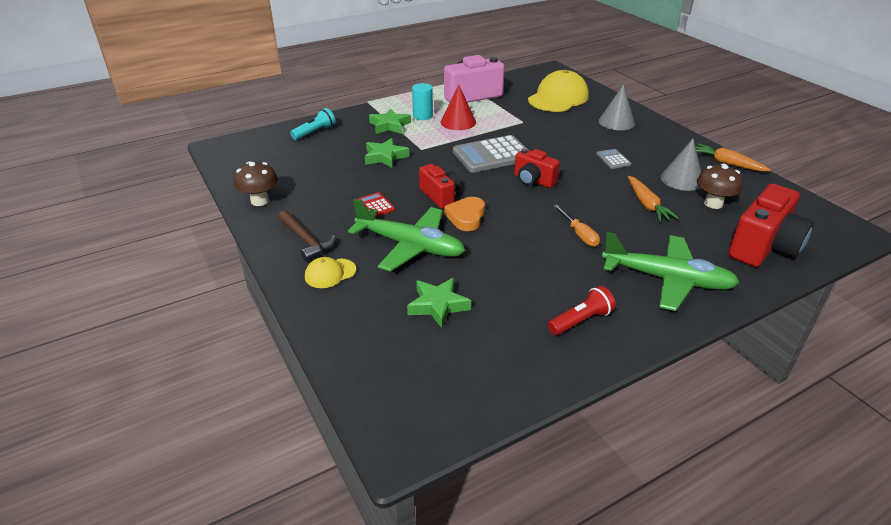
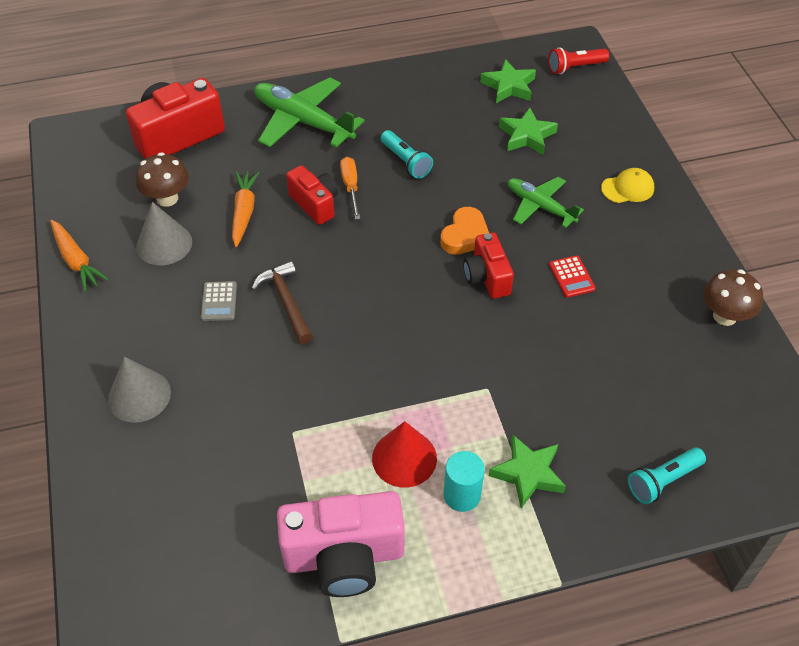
camera: 165 degrees left, 15 degrees up
brown hammer [278,210,336,261] -> brown hammer moved to [252,261,313,344]
green plane [348,198,465,272] -> green plane [508,177,584,228], size x0.63
green star [365,138,409,168] -> green star moved to [480,59,536,103]
grey calculator [453,135,528,173] -> none
red camera [514,149,560,188] -> red camera moved to [286,165,338,225]
yellow cap [528,70,589,112] -> none
red flashlight [548,286,616,335] -> red flashlight moved to [548,47,609,74]
none -> turquoise flashlight [381,130,433,179]

